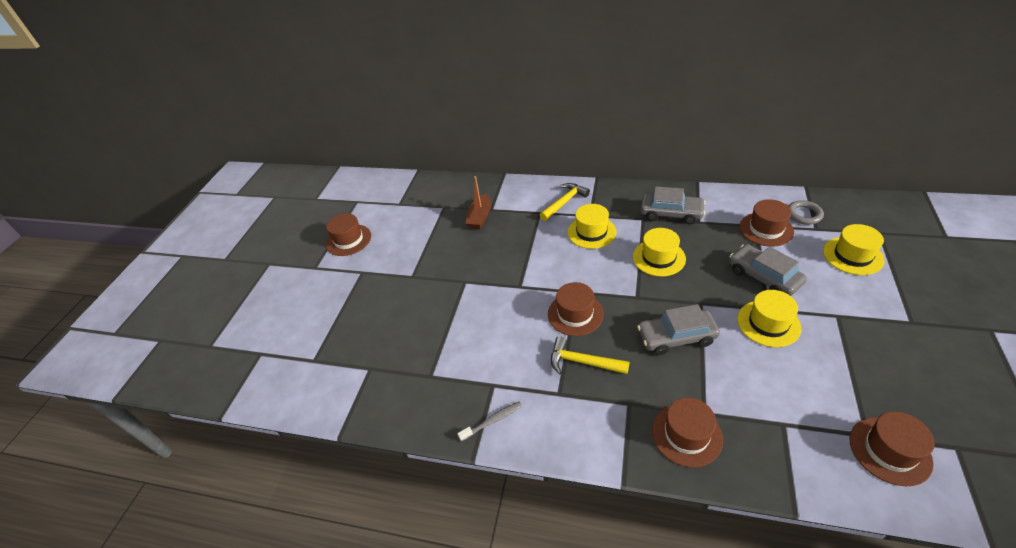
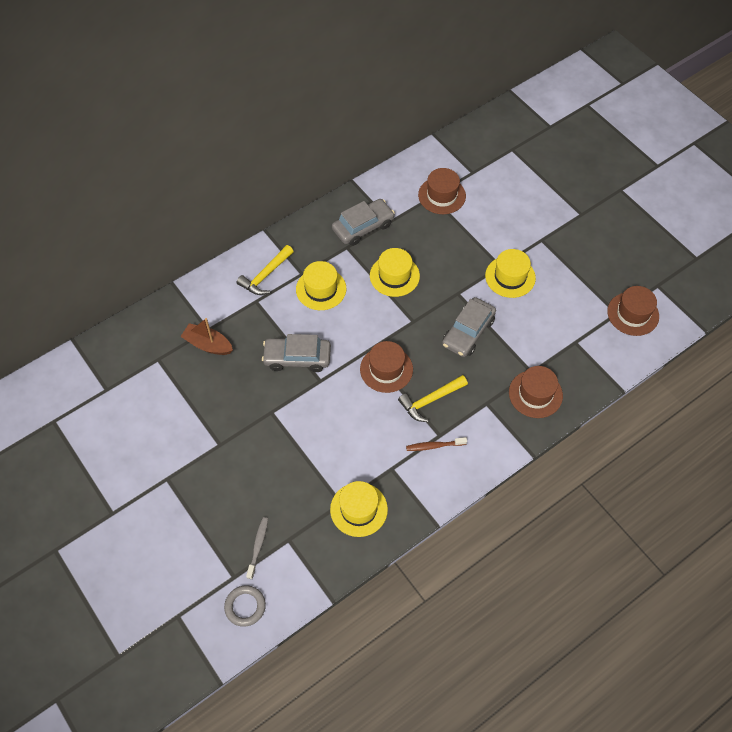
camera: 55 degrees left, 15 degrees up
brown hat [326,213,371,256] -> none
grey toothbrush [457,402,522,441] -> grey toothbrush moved to [246,517,268,579]
brown boat [465,176,491,229] -> brown boat turned 150 degrees clockwise [180,318,233,355]
yellow hammer [540,183,590,221] -> yellow hammer turned 135 degrees counterclockwise [237,245,294,295]
grey car [729,244,807,296] -> grey car moved to [262,334,331,372]
grey ring [788,200,824,225] -> grey ring moved to [224,585,266,627]
yellow hat [823,224,885,275] -> yellow hat moved to [330,481,388,537]
none -> brown toothbrush [406,437,467,451]

